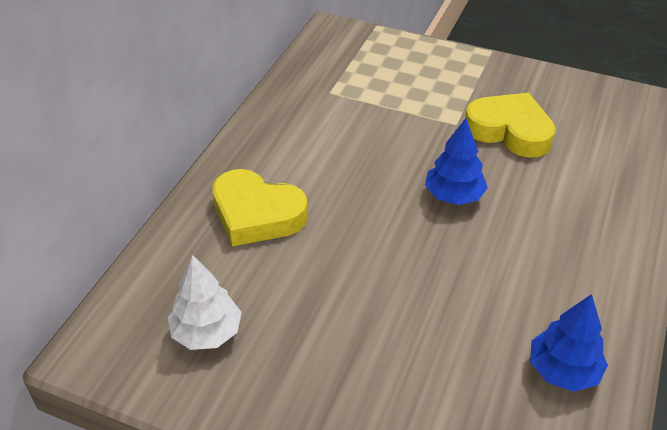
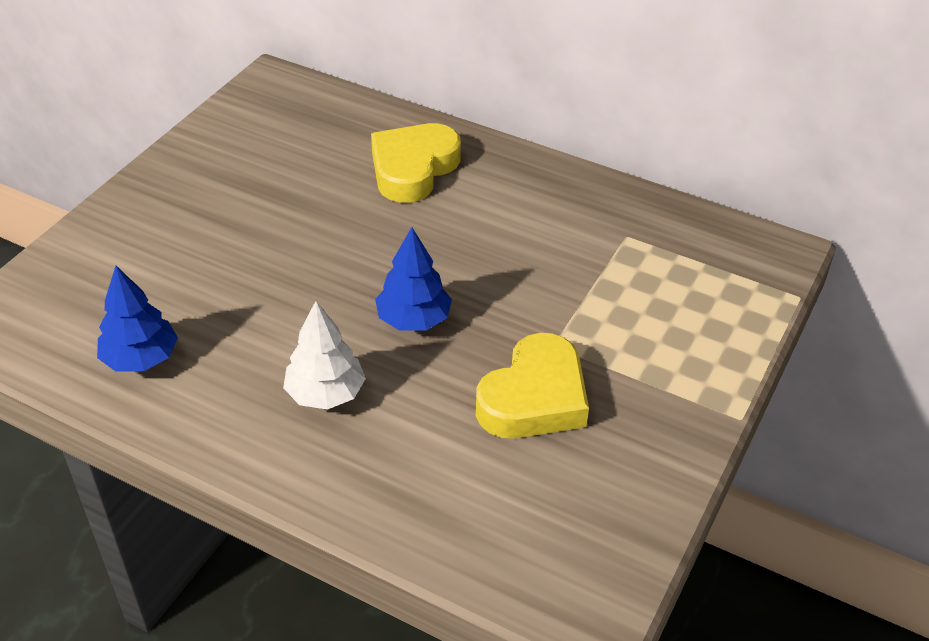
camera: 95 degrees right, 0 degrees up
white tree [168,255,242,350] -> white tree moved to [283,301,366,410]

